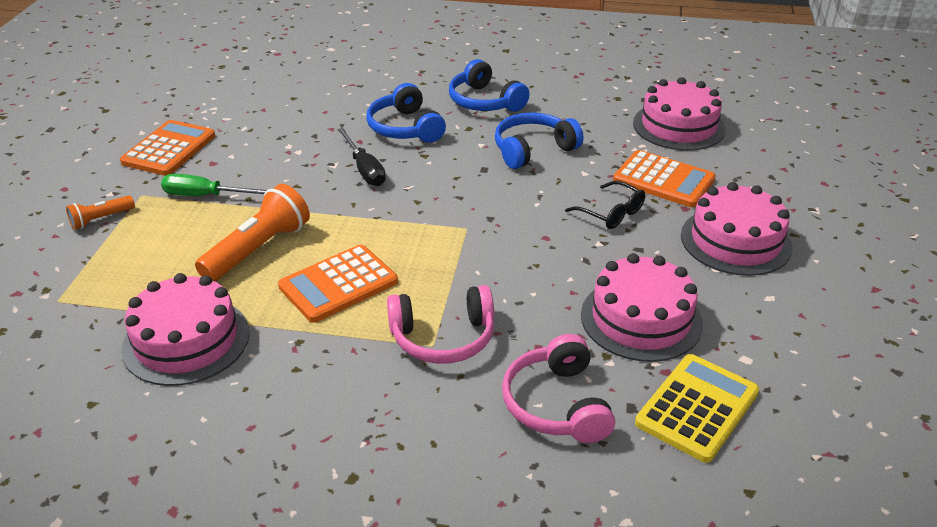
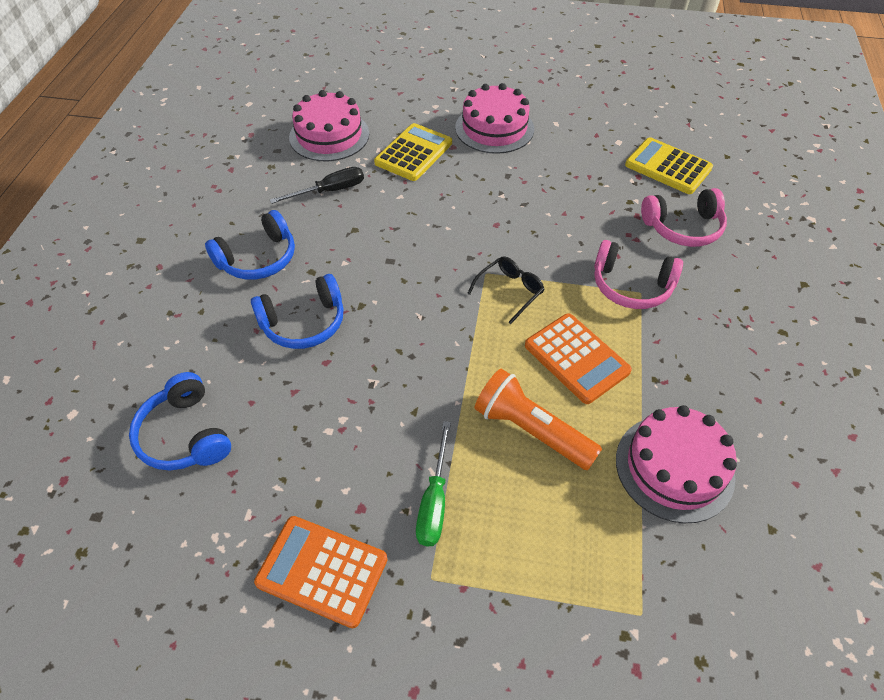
camera: 90 degrees left, 15 degrees up
orange flashlight [66,195,135,230] -> none
black screwdriver [337,128,386,186] -> black screwdriver moved to [270,167,364,204]
pink headphones [387,285,494,364] -> pink headphones turned 120 degrees clockwise [594,240,683,309]
blue headphones [495,112,583,169] -> blue headphones moved to [129,372,231,471]
black glasses [565,181,645,229] -> black glasses moved to [467,256,544,324]
pink cake [581,253,703,362] -> none
orange calculator [613,150,716,207] -> yellow calculator [374,123,452,181]

